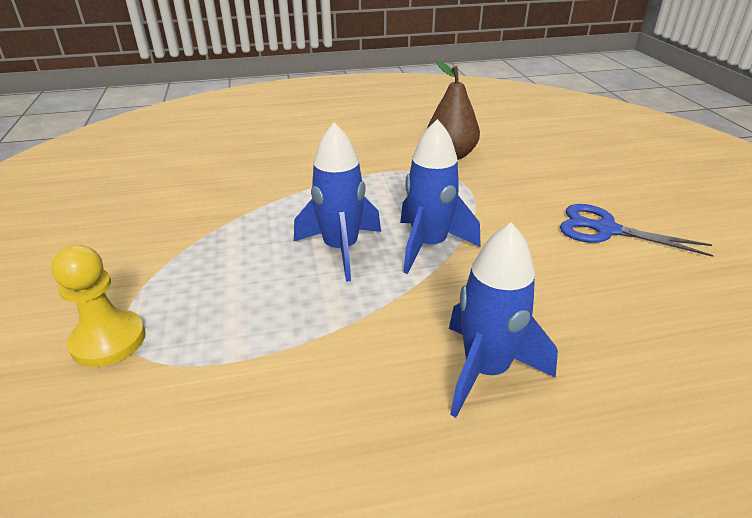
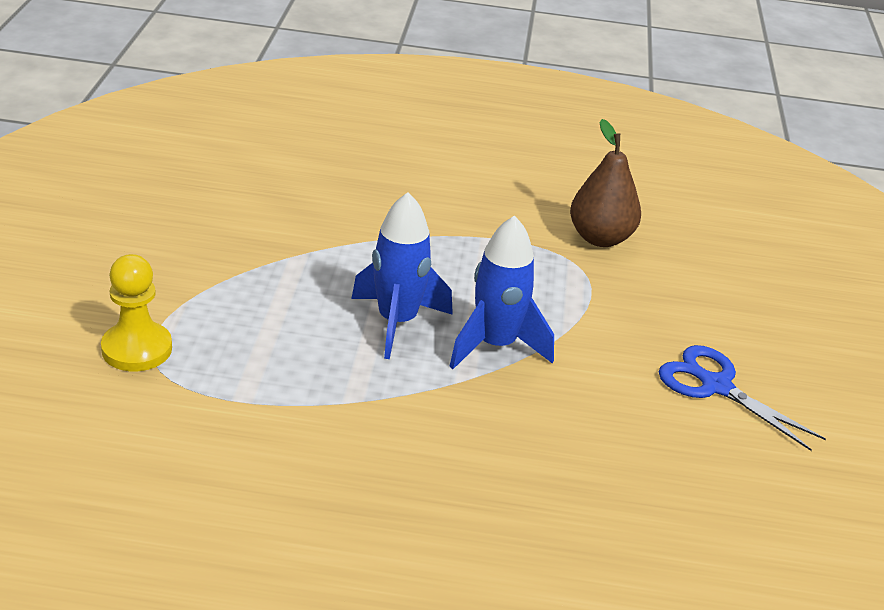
camera: 15 degrees right, 0 degrees up
blue rocket [449,222,558,418] -> none

